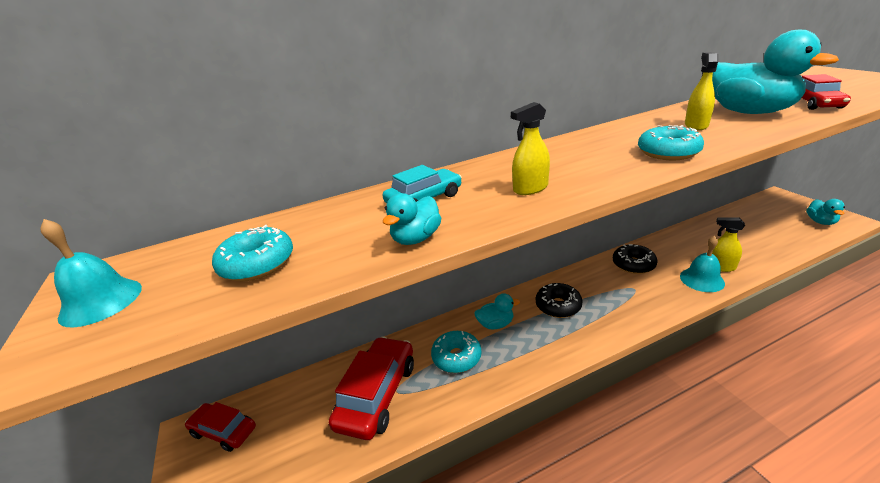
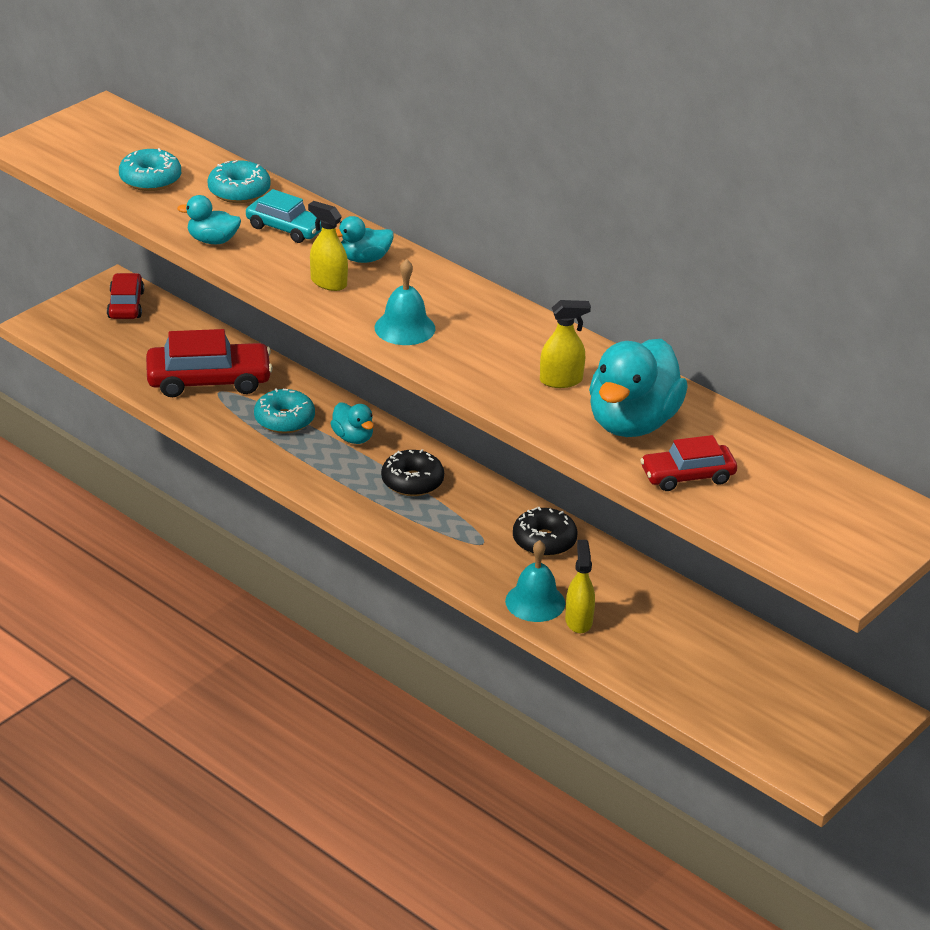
camera: 60 degrees right, 5 degrees up
turquoise bell [40,219,142,327] -> turquoise bell moved to [375,259,435,345]
turquoise donut [638,125,704,160] -> turquoise donut moved to [207,160,271,203]
turquoise duck [806,199,845,225] -> turquoise duck moved to [336,216,394,263]

